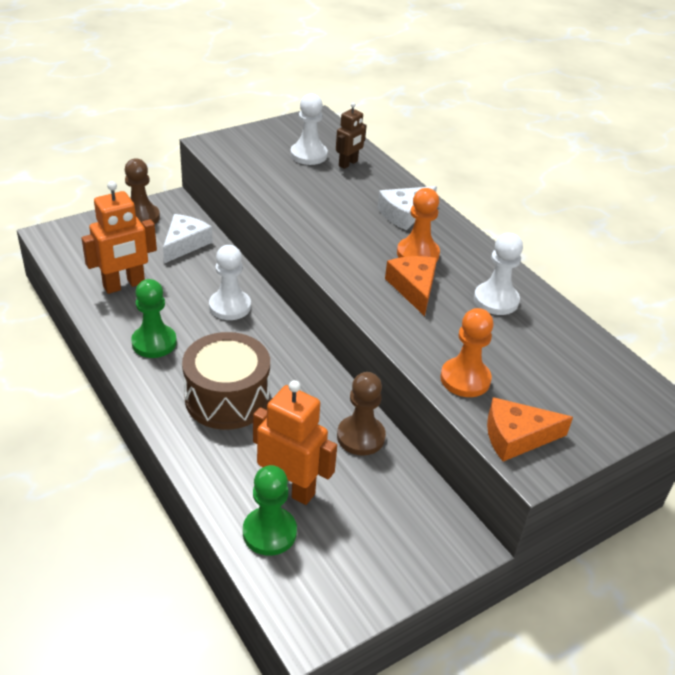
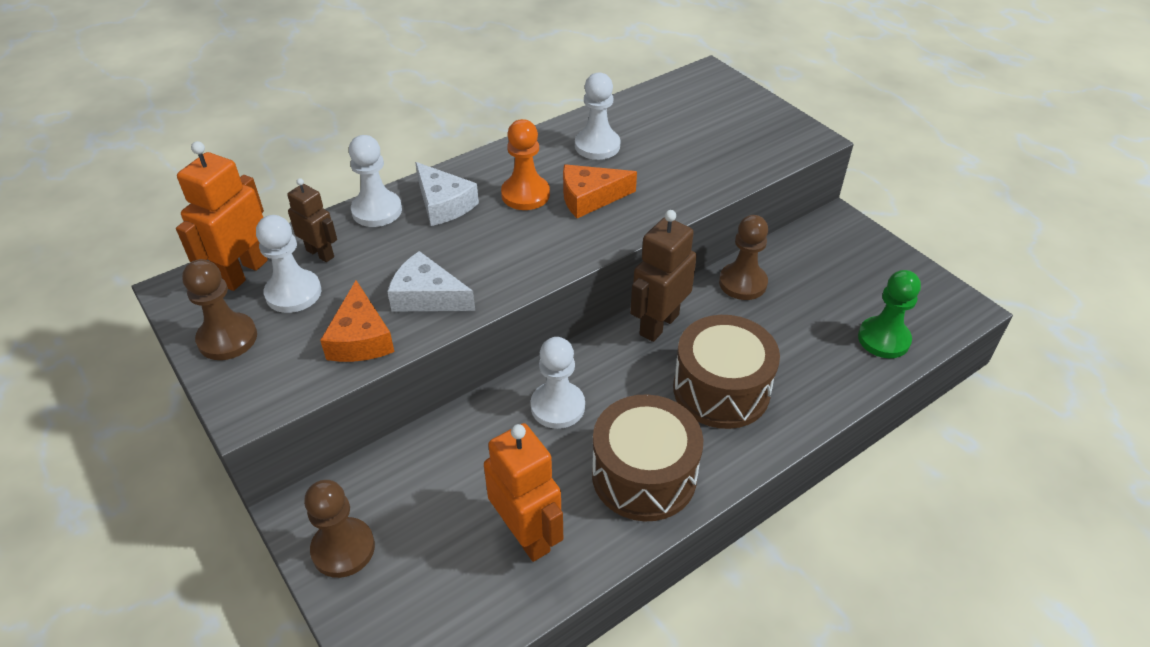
camera: 90 degrees left, 5 degrees up
green pawn [131,279,177,358] -> brown drum [592,394,703,521]
white cheese [163,214,213,263] -> white cheese moved to [387,251,475,312]
orange robot [253,380,337,505] -> orange robot moved to [176,141,268,291]
orange pawn [440,308,494,397] -> none
orange cheese [487,397,573,462] -> orange cheese moved to [320,280,394,362]
none -> brown pawn [182,259,257,360]
none -> white pawn [349,135,402,227]
none -> brown robot [630,210,697,342]

